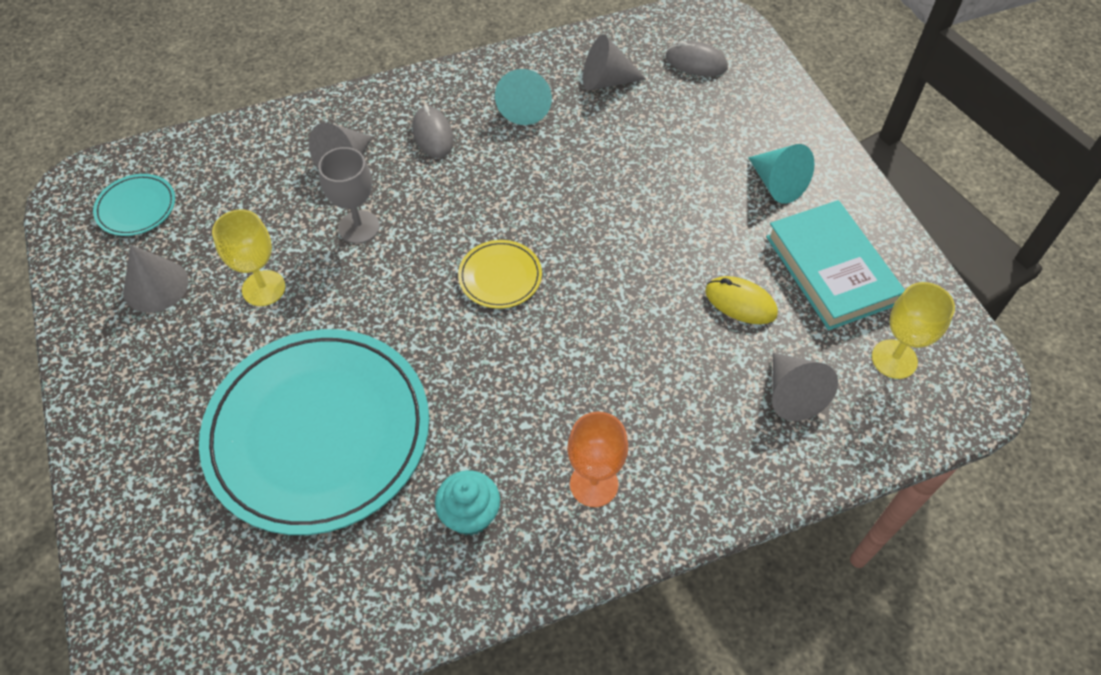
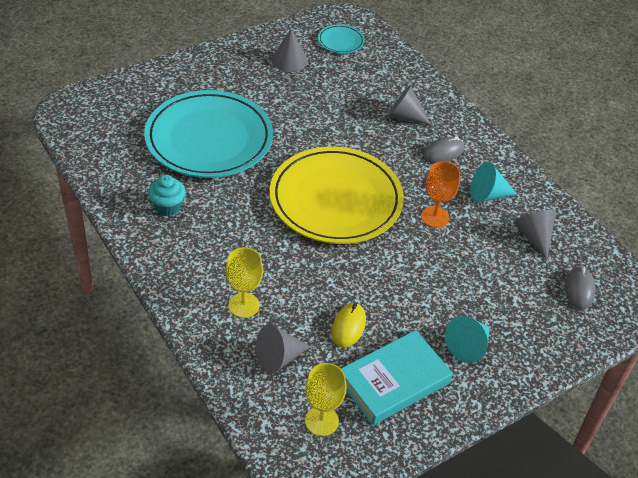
camera: 75 degrees right, 10 degrees down
yellow goblet [212,209,286,306] -> yellow goblet moved to [226,247,263,318]
grey goblet [318,147,380,244] -> none
yellow plate [458,240,542,309] -> yellow plate [270,147,404,244], size x2.42
orange goblet [567,411,628,507] -> orange goblet moved to [421,161,460,228]

